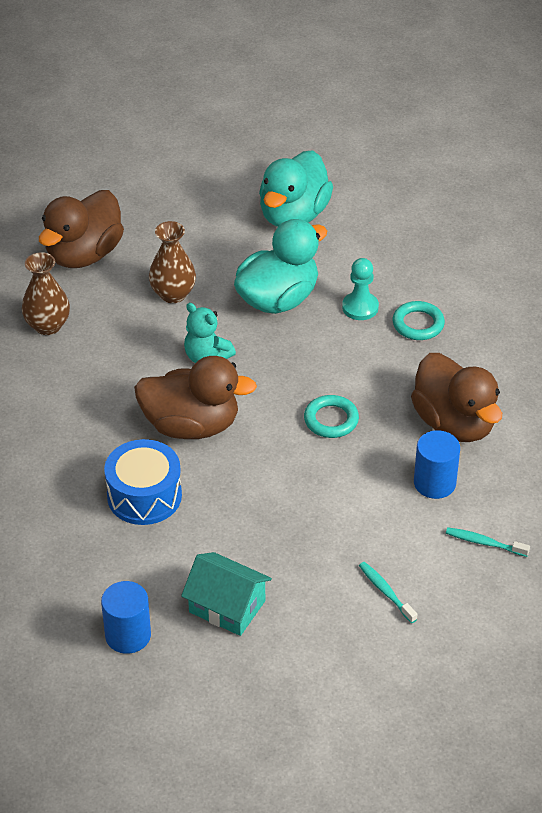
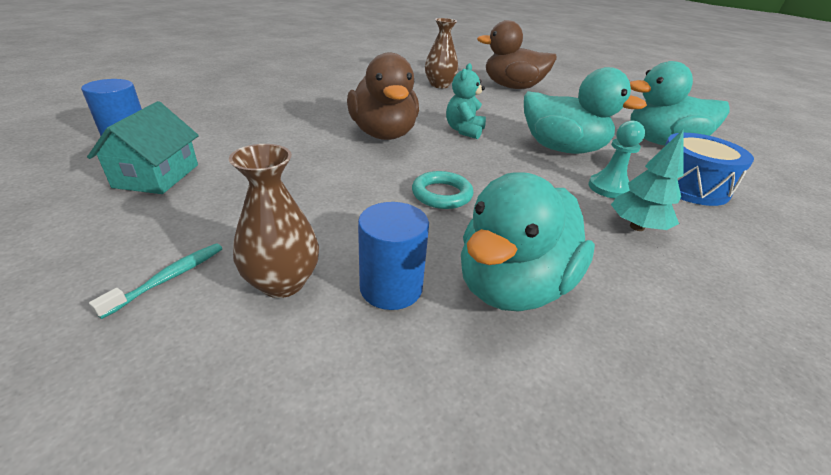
camera: 65 degrees right, 10 degrees down
blue drum [104,439,182,525] -> blue drum moved to [666,133,754,206]
brown vase [149,221,196,303] -> brown vase moved to [229,144,319,298]
turquoise ring [393,301,445,340] -> turquoise tree [611,130,684,231]
brown duck [411,353,502,442] -> turquoise duck [461,172,595,312]
turquoise toothbrush [446,527,530,557] -> none

